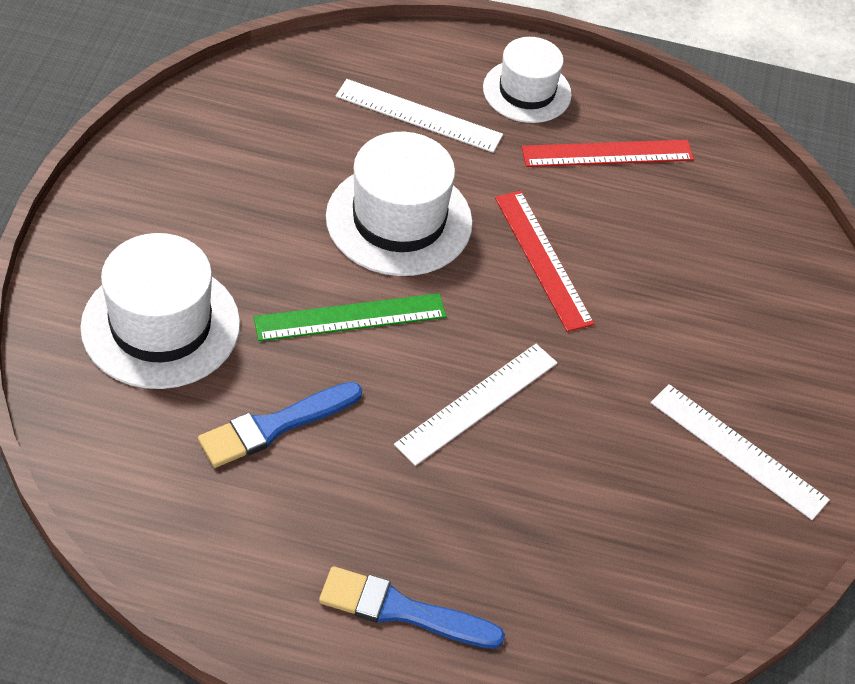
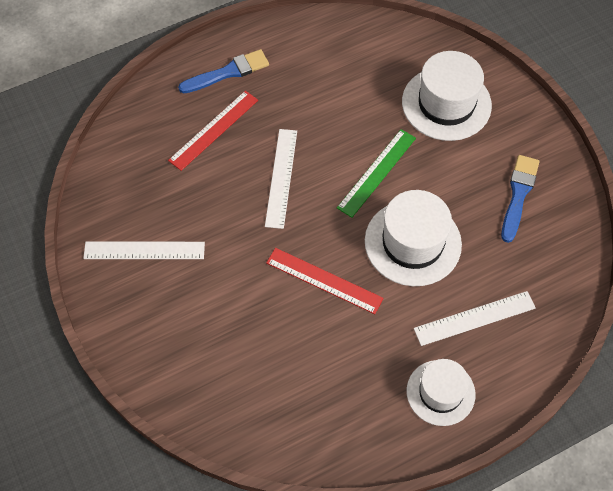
camera: 145 degrees right, 10 degrees up
blue brush [198,382,362,468] -> blue brush moved to [501,155,540,243]
red ruler [522,140,694,167] -> red ruler moved to [168,91,258,171]

